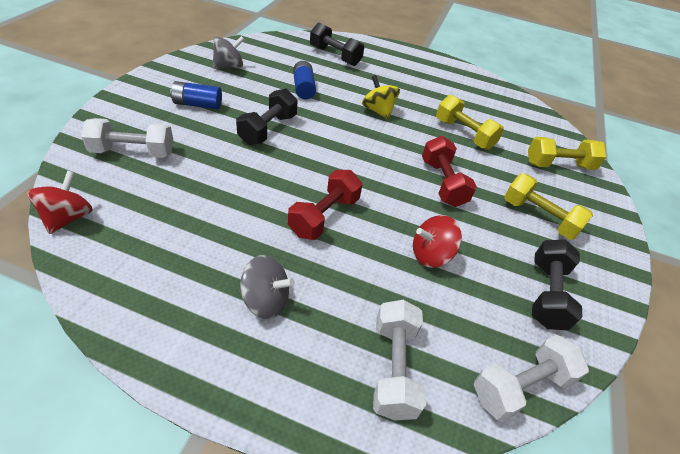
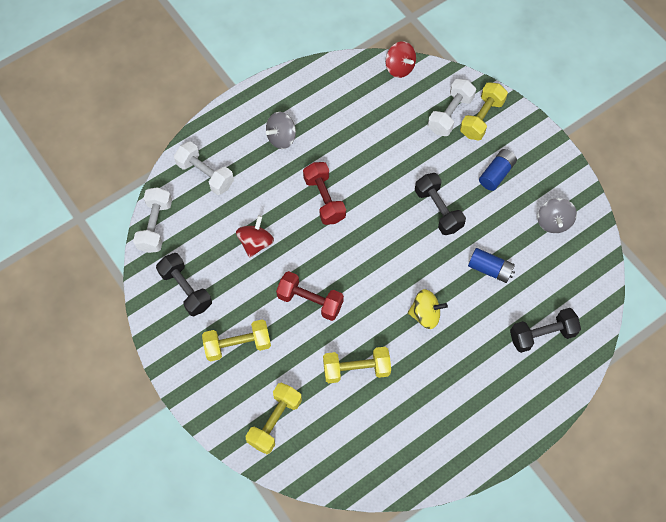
camera: 130 degrees right, 20 degrees up
none -> yellow dumbbell [460,82,508,140]

